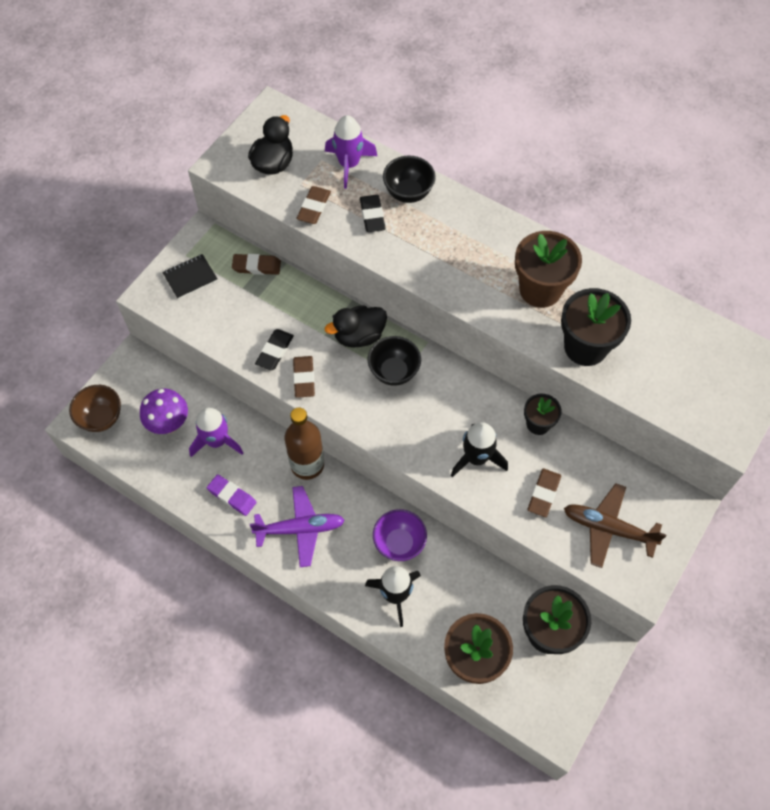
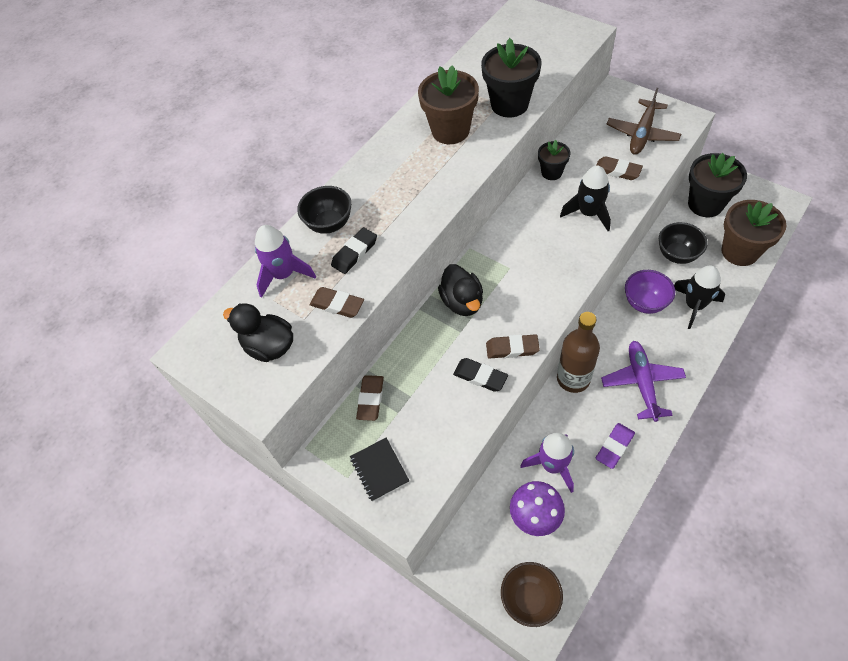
camera: 80 degrees left, 5 degrees down
black eraser [360,195,386,232] -> black eraser turned 45 degrees counterclockwise [331,227,377,274]
black bowl [368,336,421,386] -> black bowl moved to [659,222,708,264]

